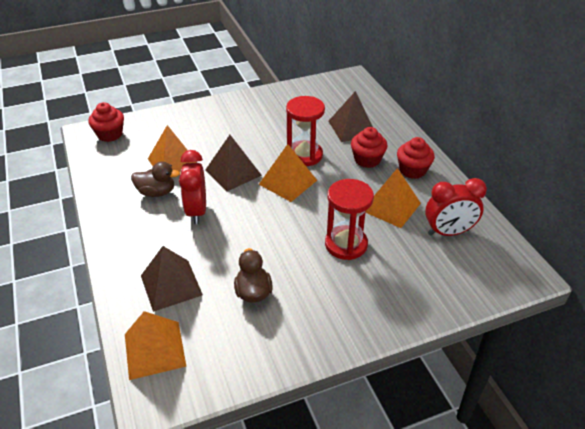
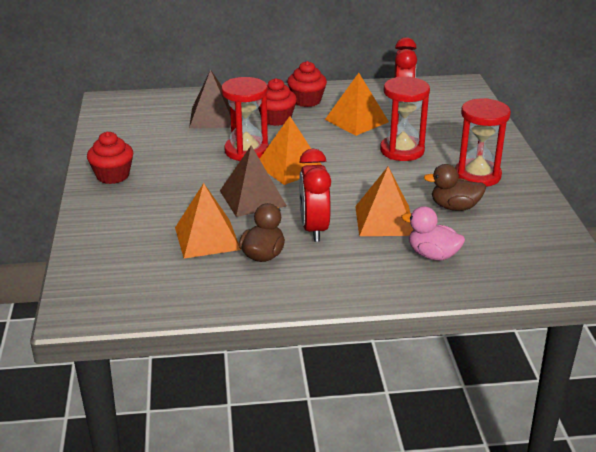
camera: 75 degrees left, 10 degrees down
red cupcake [88,102,124,142] -> red cupcake moved to [87,132,133,184]
orange pyramid [125,311,186,380] -> orange pyramid moved to [355,167,413,236]
brown pyramid [141,246,203,312] -> pink duck [401,206,465,261]
red clock [179,150,206,224] -> red clock turned 75 degrees clockwise [299,148,331,242]
none -> red hourglass [455,98,511,187]

